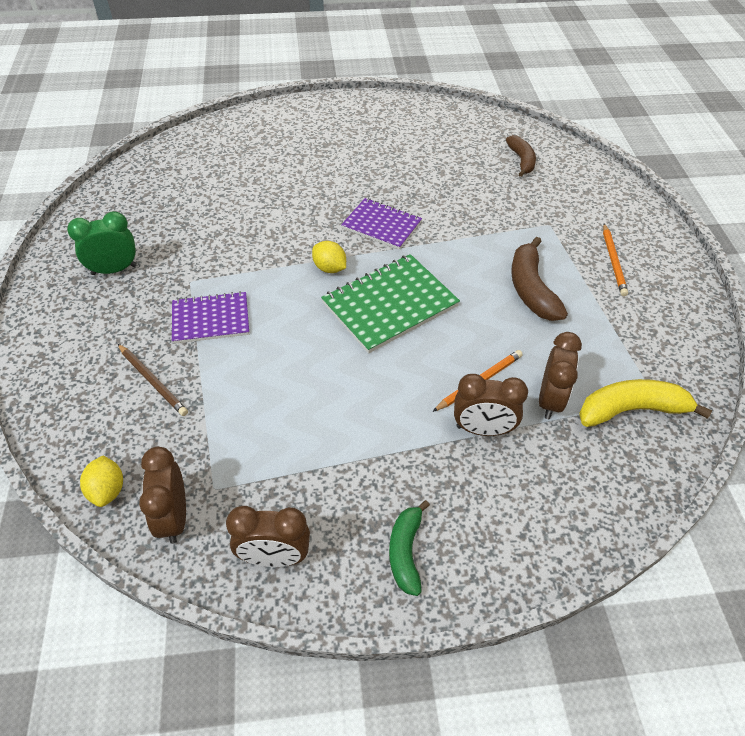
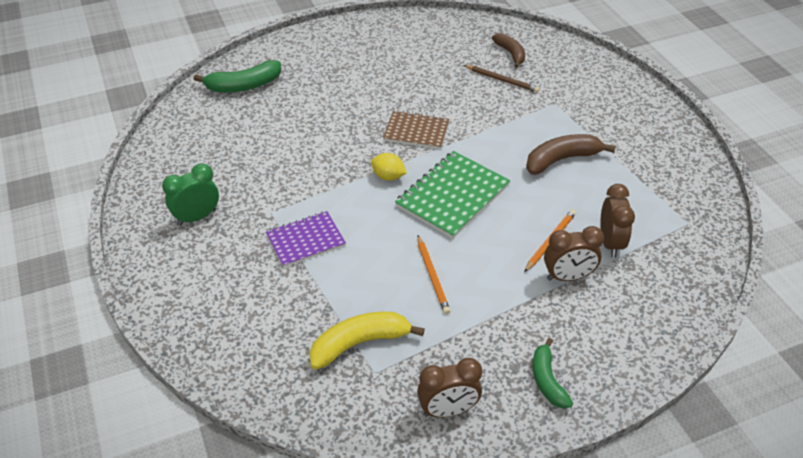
camera: 15 degrees left, 5 degrees down
yellow lemon [80,456,123,507] -> none
brown pencil [118,344,188,416] -> brown pencil moved to [464,65,540,93]
brown clock [139,447,186,544] -> none
purple notebook [341,198,422,250] -> brown notebook [383,110,449,149]
brown banana [511,237,568,321] -> brown banana turned 90 degrees clockwise [526,134,616,175]
yellow banana [579,379,712,427] -> yellow banana moved to [309,312,425,370]
orange pencil [603,224,628,296] -> orange pencil moved to [417,236,450,314]
none -> green banana [194,60,281,92]

